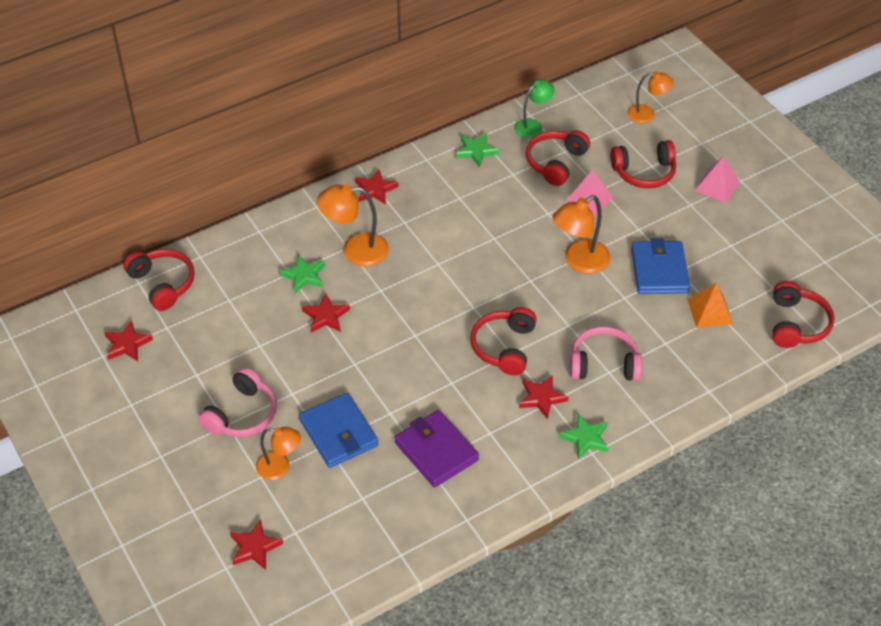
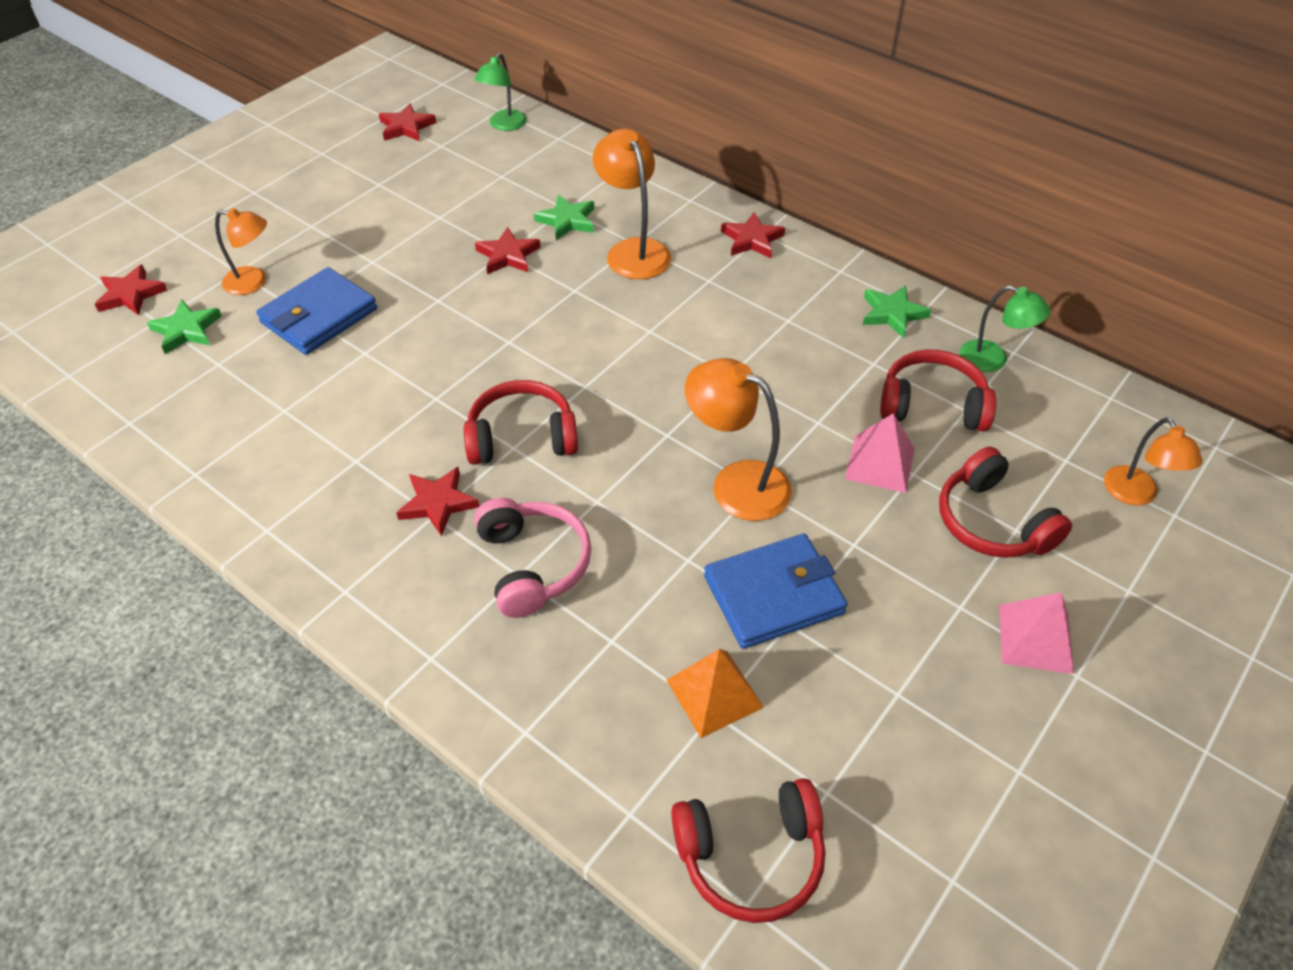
camera: 70 degrees right, 0 degrees up
red headphones [123,249,195,311] -> green lamp [475,53,527,131]
pink headphones [198,367,277,437] -> none
orange lamp [256,427,301,480] -> orange lamp turned 75 degrees counterclockwise [215,208,267,295]
purple wallet [394,410,479,487] -> none
green star [559,414,609,459] -> green star moved to [147,300,222,354]

